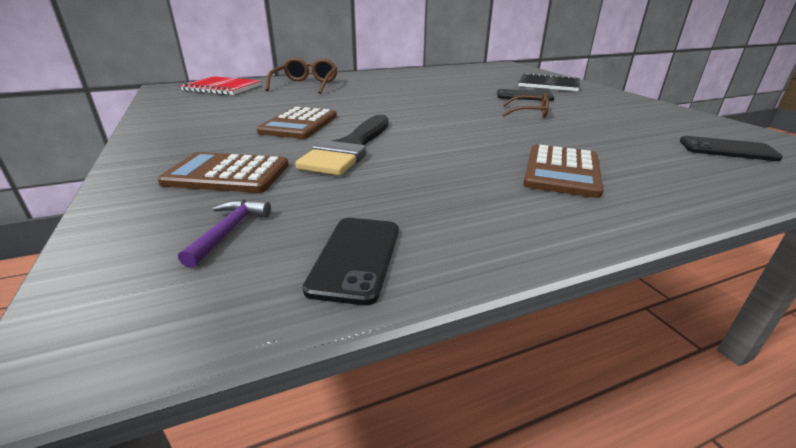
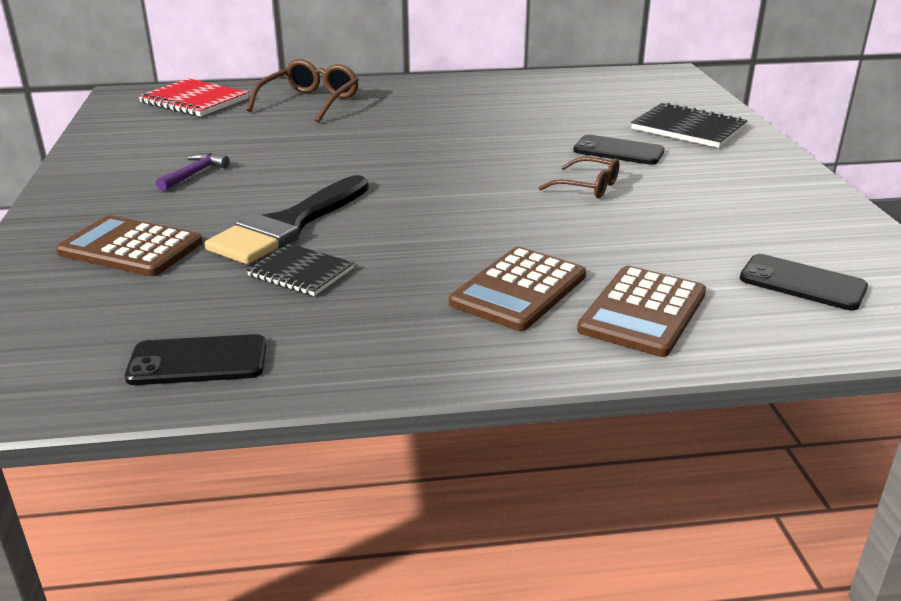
camera: 15 degrees right, 0 degrees up
purple hammer [178,199,271,268] -> purple hammer moved to [156,153,230,191]
brown calculator [257,107,337,139] -> brown calculator moved to [577,266,706,357]
black phone [302,218,399,305] -> black phone turned 60 degrees clockwise [125,334,266,385]
none -> black notebook [247,244,354,296]

